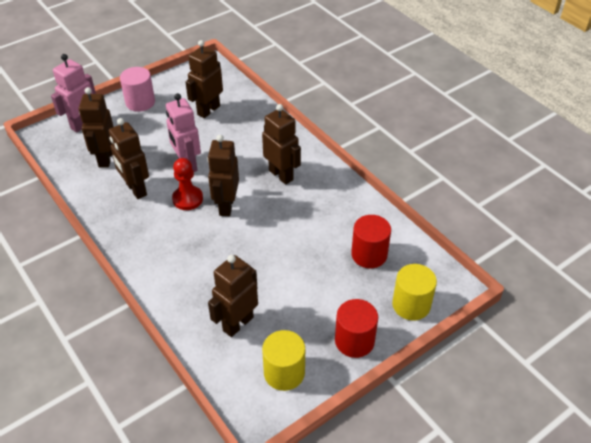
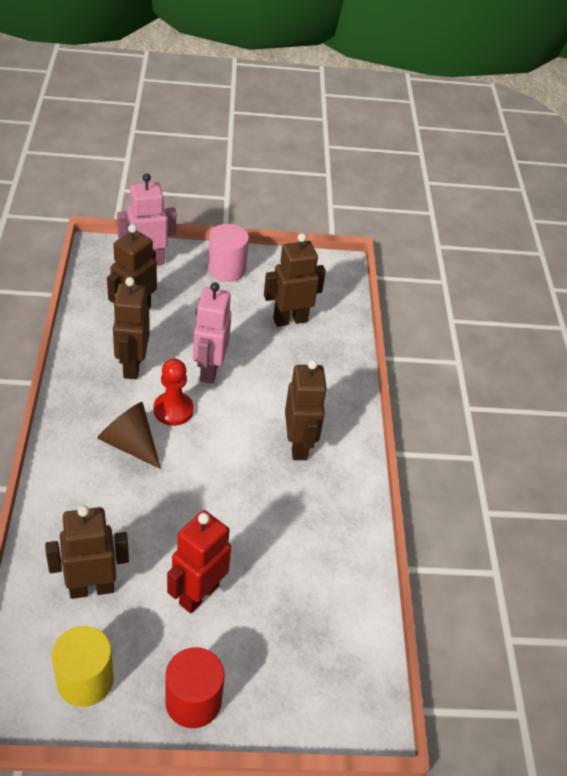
camera: 30 degrees right, 0 degrees up
brown robot [207,135,239,216] -> none
red cylinder [351,215,391,268] -> none
yellow cylinder [392,264,437,321] -> none
none -> brown cone [97,402,161,469]
none -> red robot [167,510,231,613]

